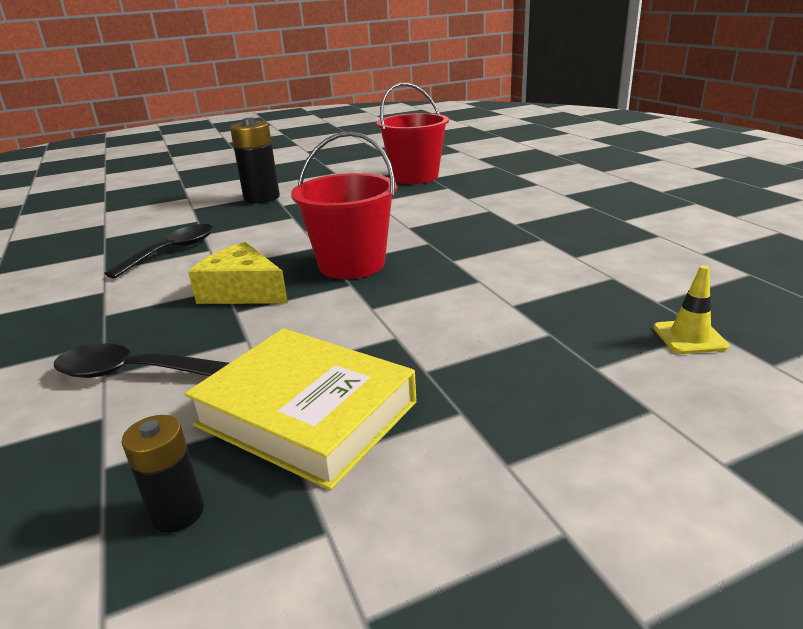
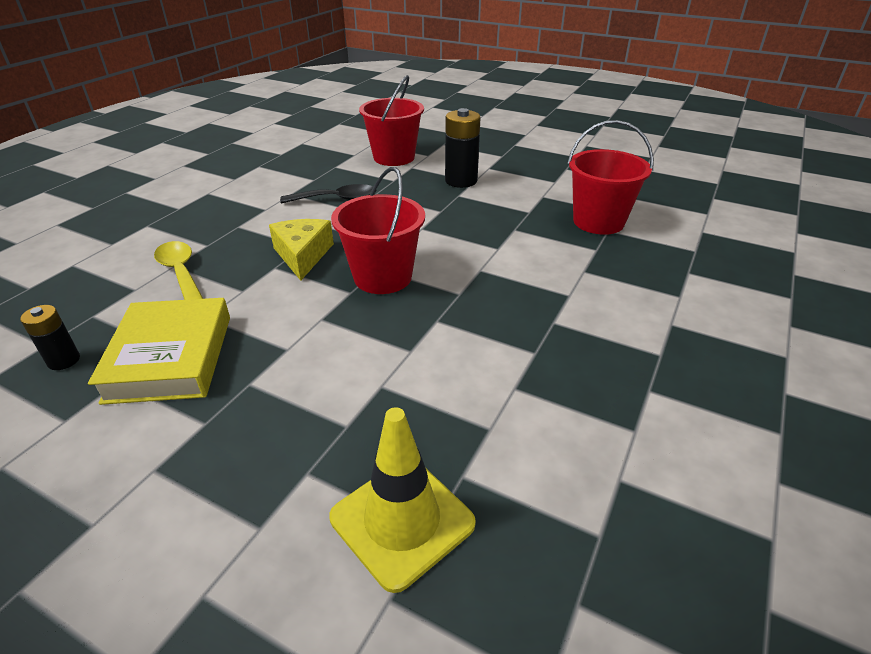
camera: 50 degrees right, 10 degrees up
black spoon [54,343,229,378] -> yellow spoon [154,241,203,300]
yellow traffic cone [653,265,730,354] -> yellow traffic cone [329,407,476,593], size x1.93
none -> red bucket [359,75,424,166]

